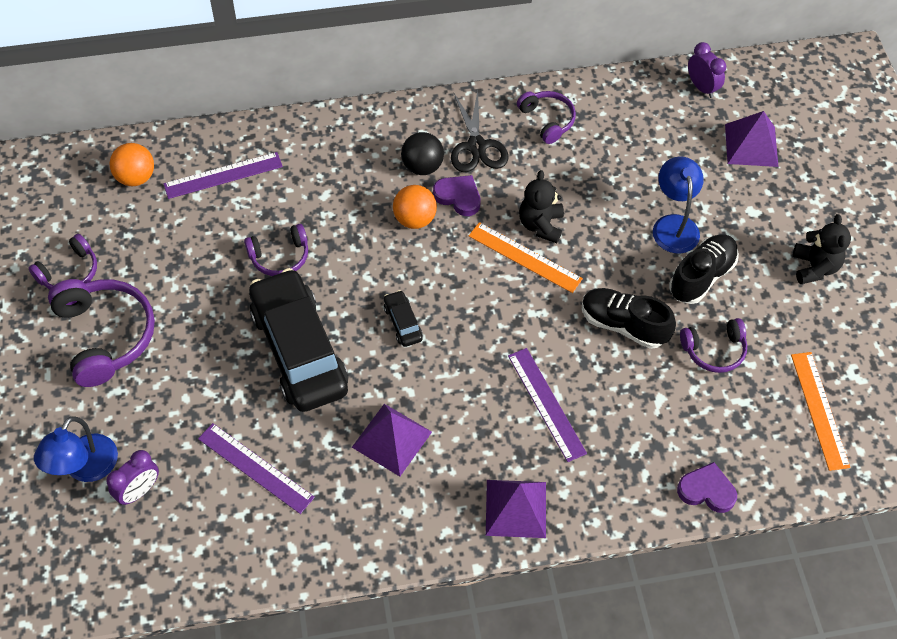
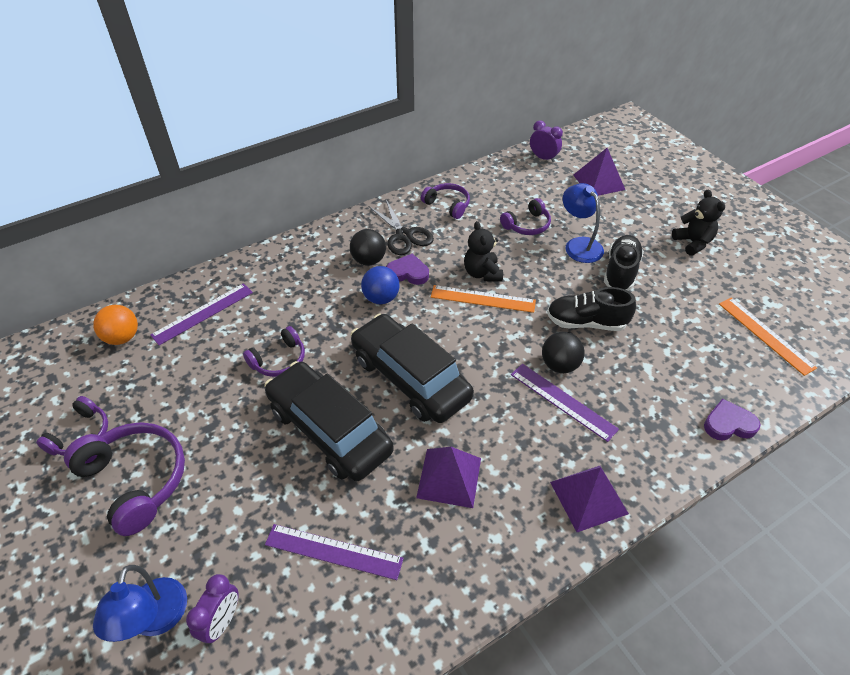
camera: 20 degrees left, 10 degrees down
black car [384,290,423,347] -> black car [350,314,474,423], size x2.47
orange ball [393,185,437,229] -> blue ball [361,266,400,304]
purple headphones [680,318,747,373] -> purple headphones moved to [500,198,551,235]
none -> black ball [542,332,585,373]

